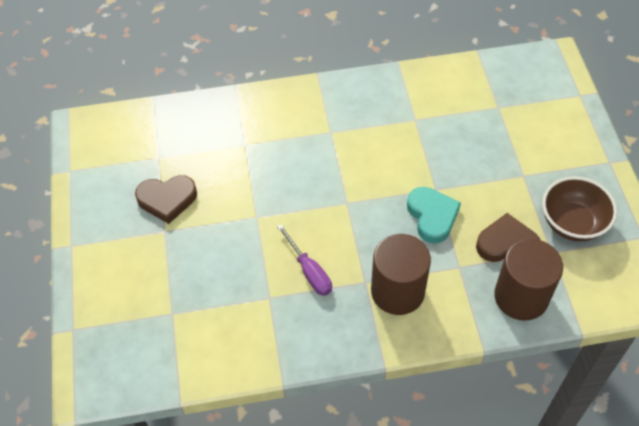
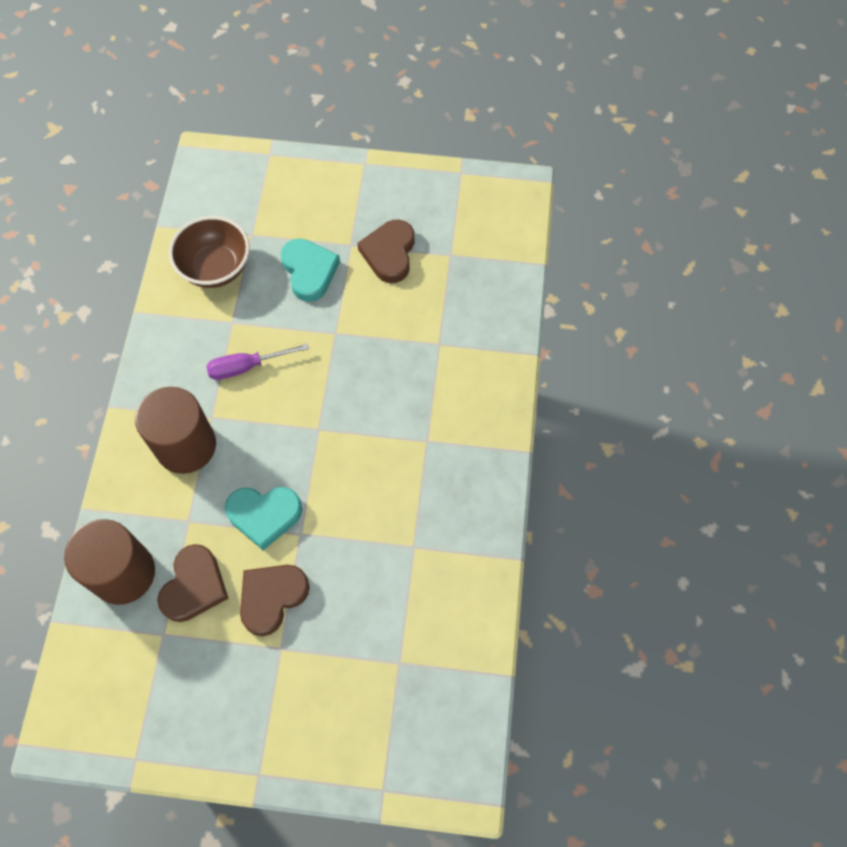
camera: 105 degrees right, 10 degrees up
brown bowl [542,176,617,241] -> brown bowl moved to [169,216,250,288]
none -> brown heart [240,565,310,636]
none -> turquoise heart [281,239,340,302]

